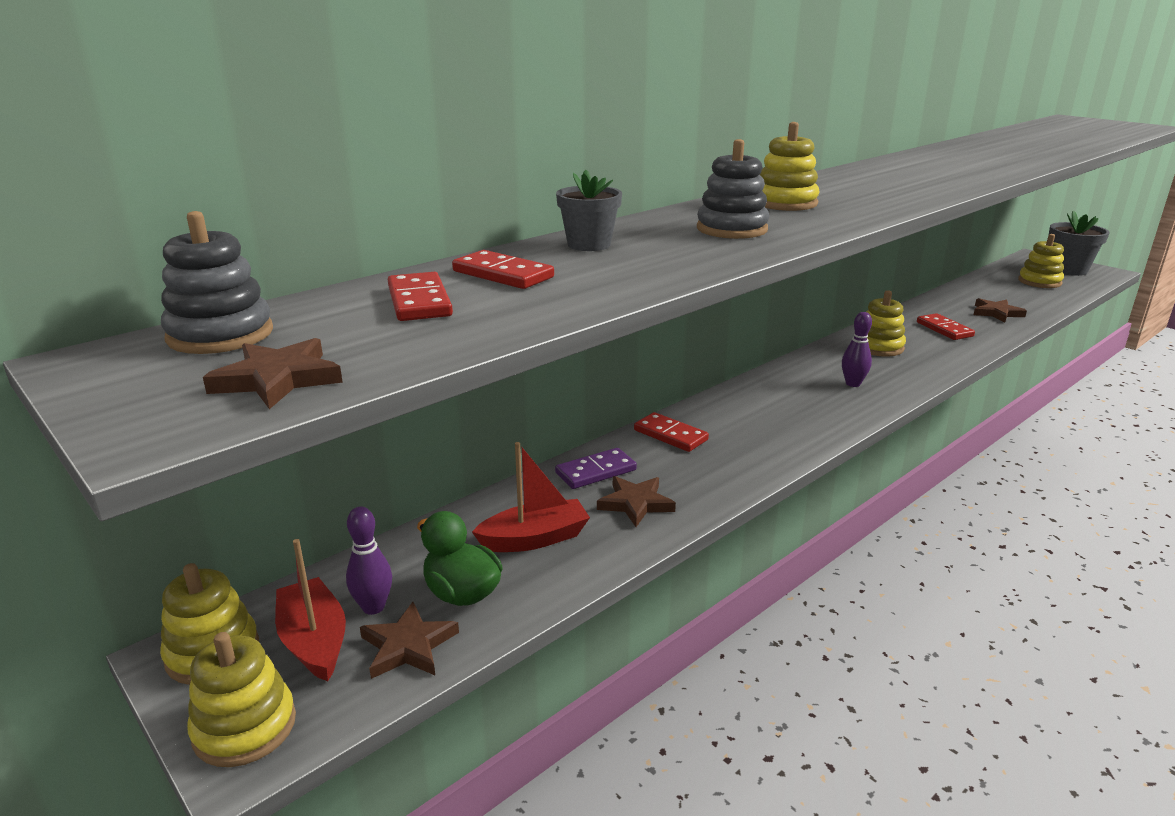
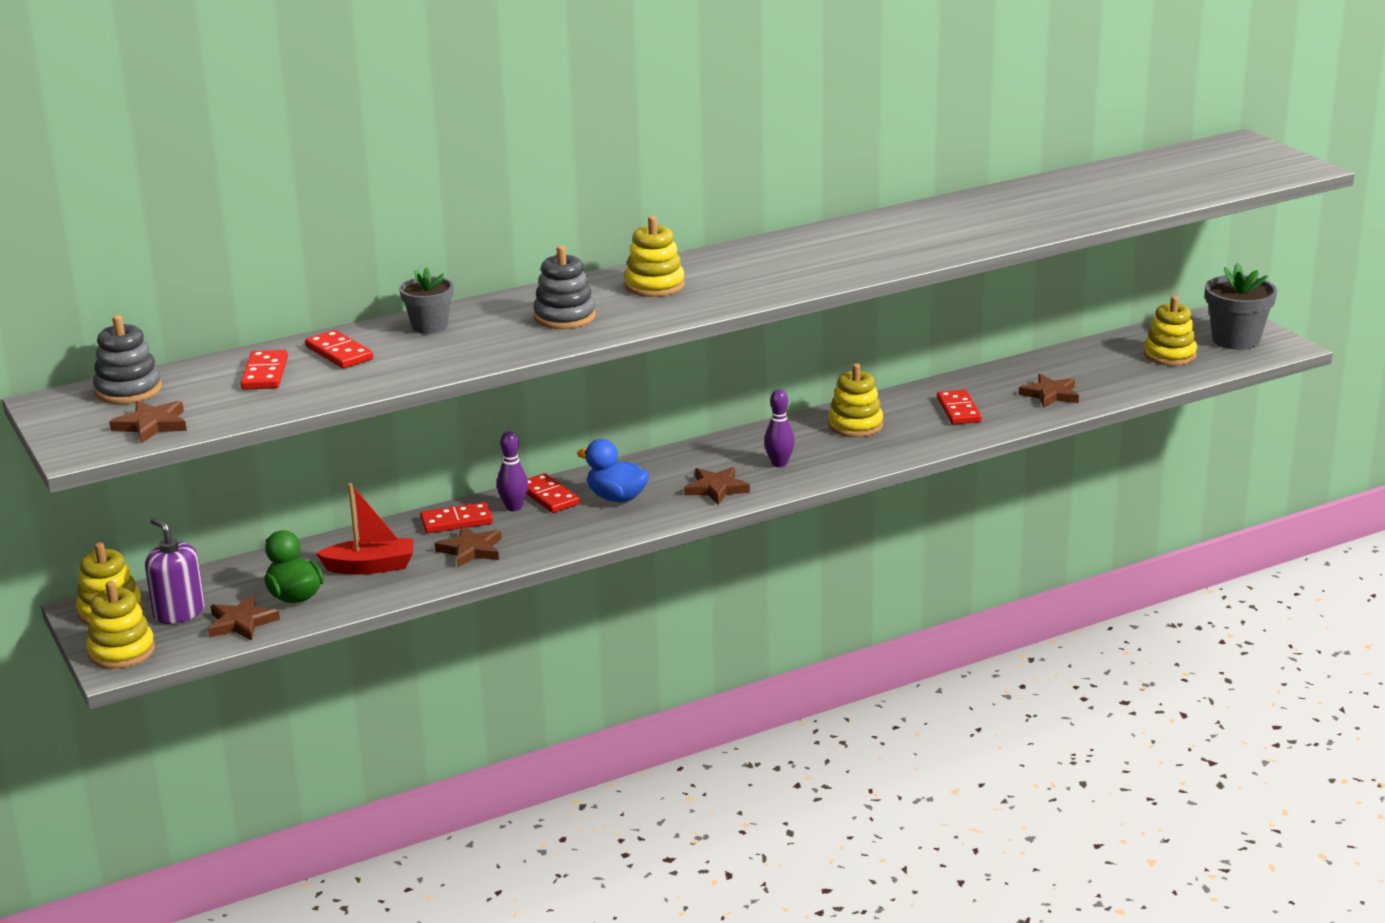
camera: 15 degrees right, 0 degrees up
red boat [275,539,346,681] -> purple soap dispenser [145,518,205,624]
purple bowling pin [346,506,392,615] -> purple bowling pin moved to [497,431,528,511]
purple domino [555,448,637,489] -> red domino [420,502,493,533]
none -> blue duck [577,439,649,502]
none -> brown star [684,467,750,505]

